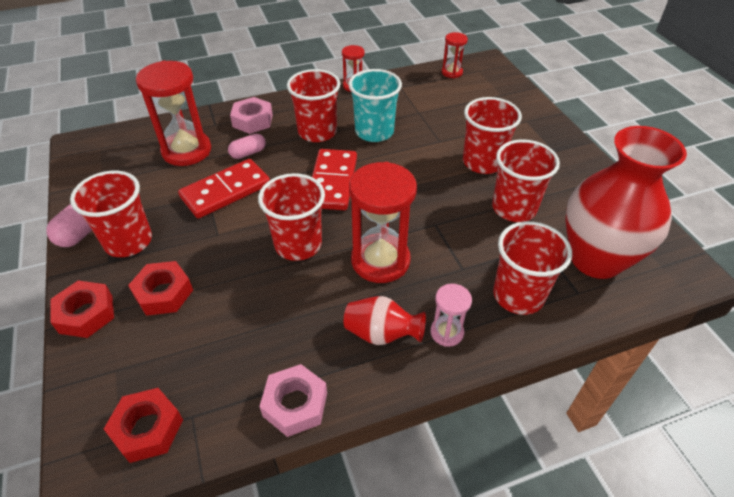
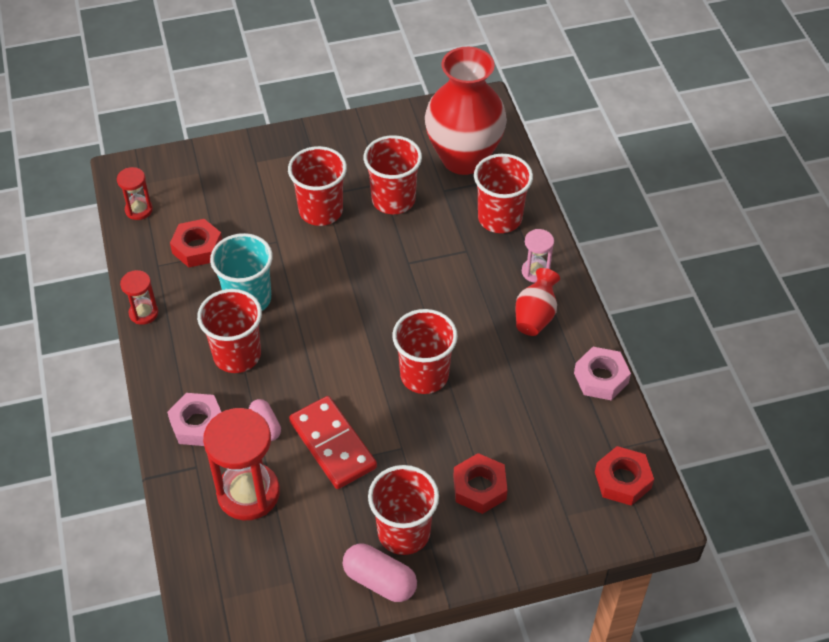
camera: 85 degrees left, 5 degrees up
red nut [51,281,114,338] -> red nut moved to [170,219,222,267]
red domino [312,149,357,210] -> none
red hourglass [349,162,417,283] -> none

